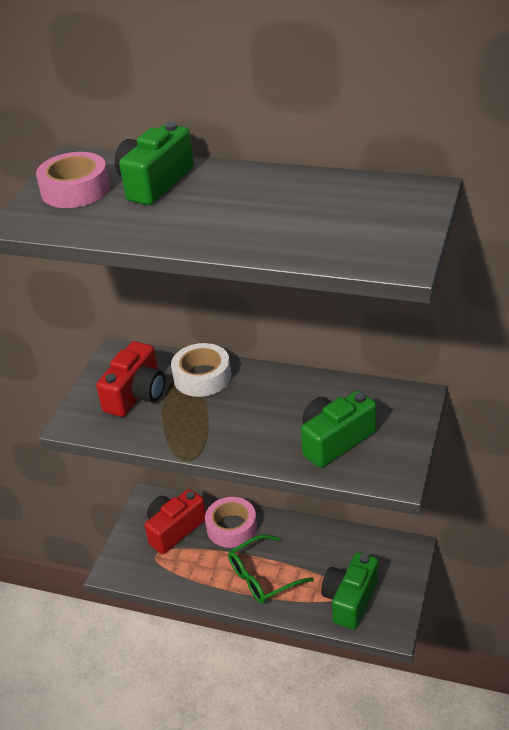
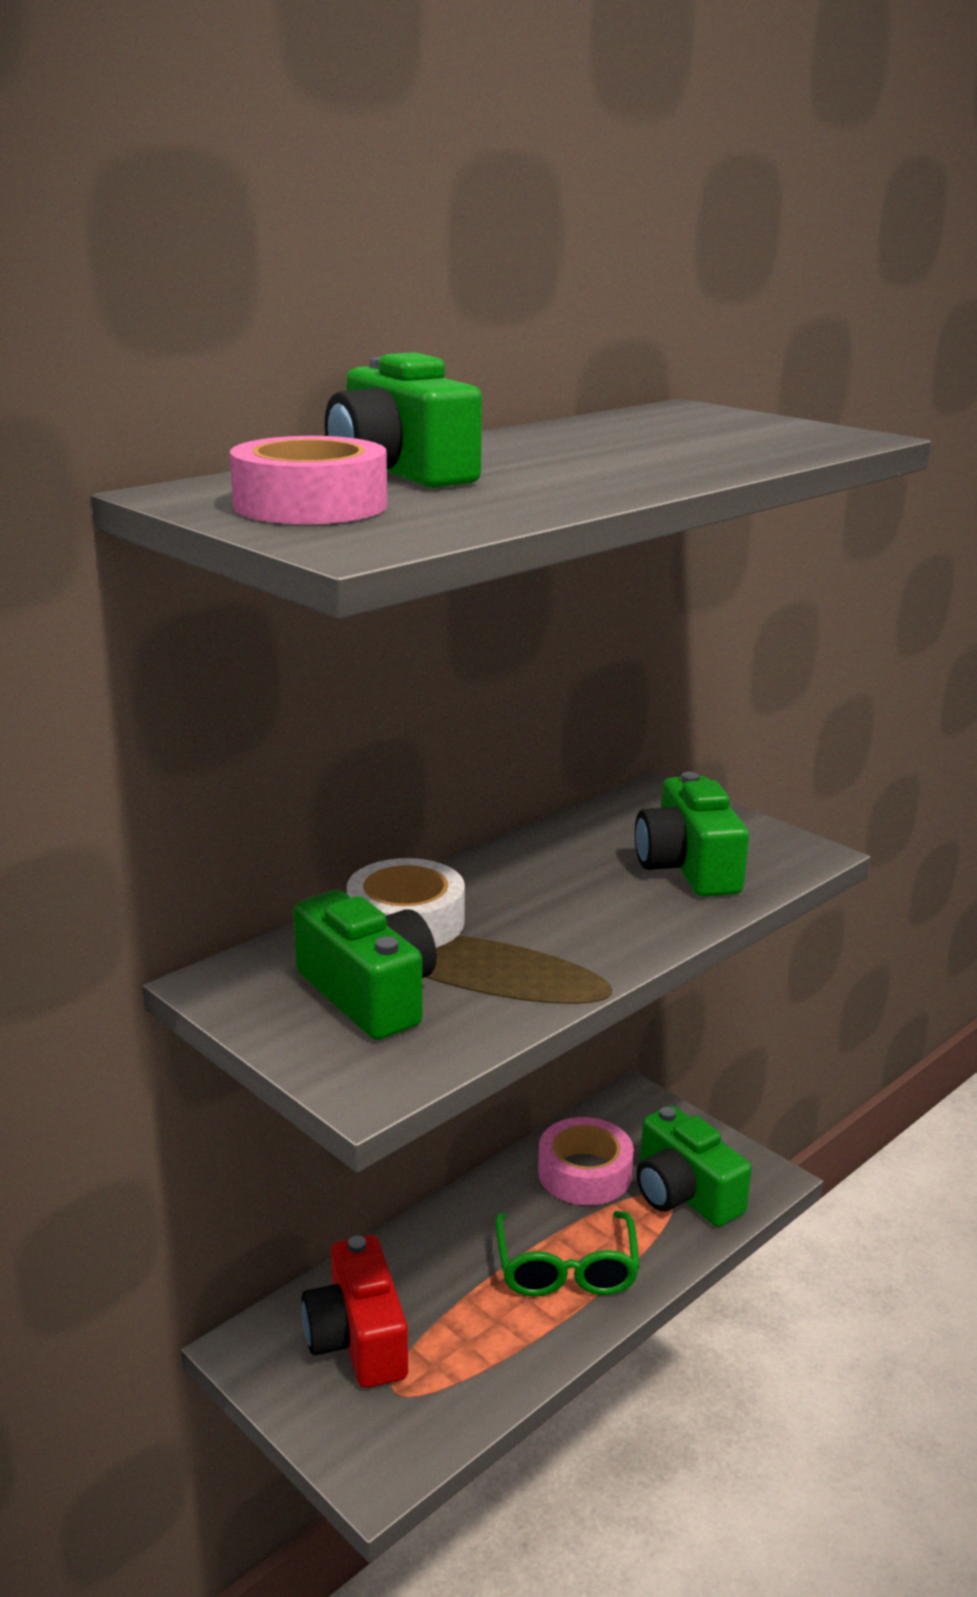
camera: 65 degrees left, 15 degrees down
red camera [96,341,165,417] -> green camera [293,890,437,1040]
pink tape [205,497,257,548] -> pink tape moved to [538,1117,634,1205]

